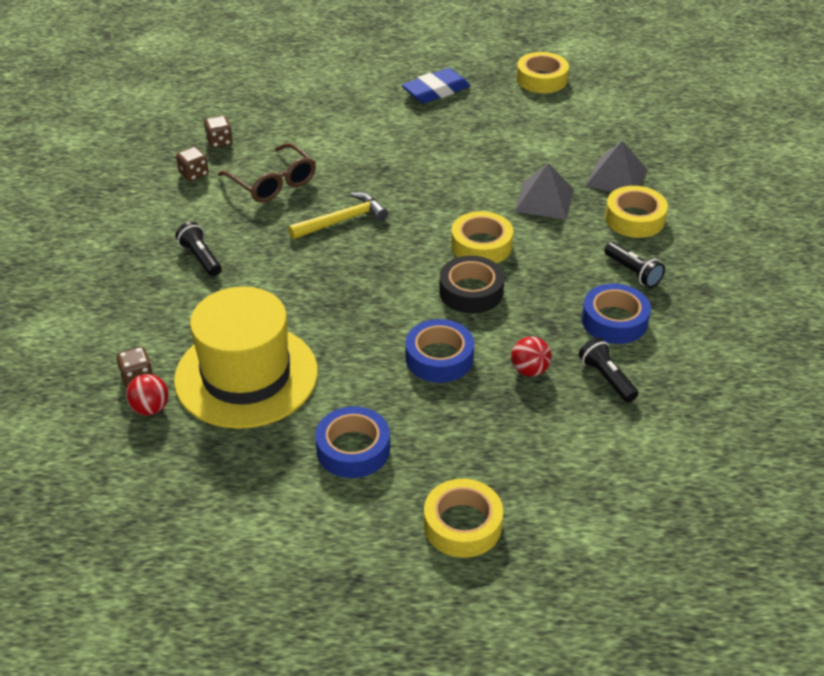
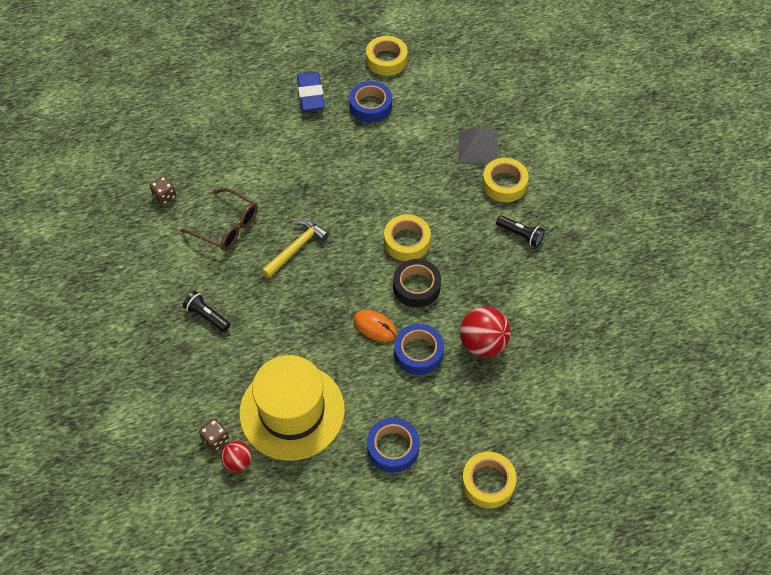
camera: 20 degrees left, 15 degrees up
brown dice [176,147,209,181] -> none
blue eraser [402,68,470,103] -> blue eraser turned 45 degrees counterclockwise [297,72,325,111]
red ball [511,336,551,377] -> red ball [460,307,510,357], size x1.75
grey pyramid [515,163,574,219] -> none
black flashlight [579,337,639,402] -> none
blue tape [582,283,651,344] -> blue tape moved to [349,81,392,123]
none -> orange mouse [354,310,397,342]

